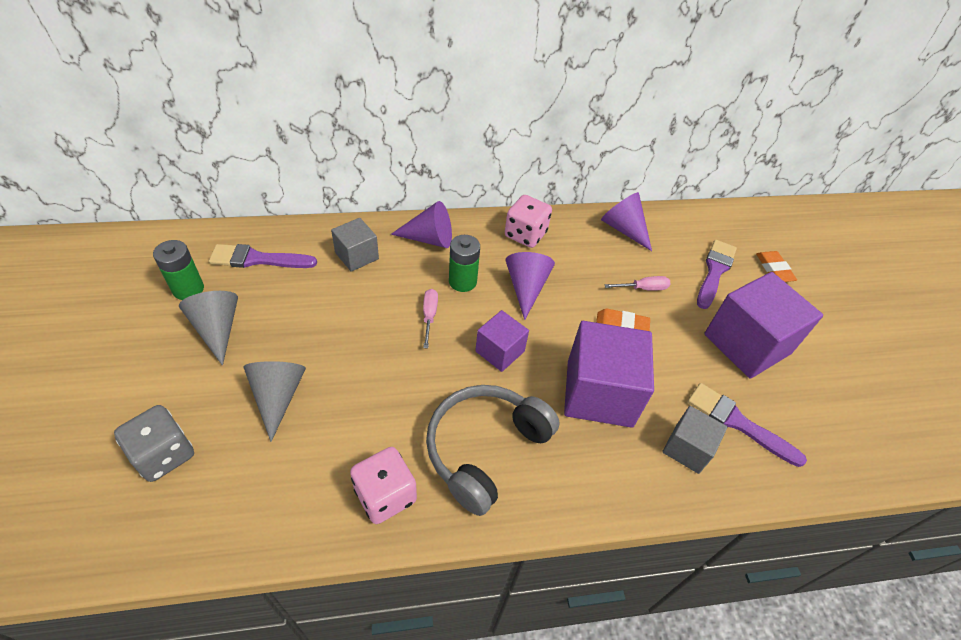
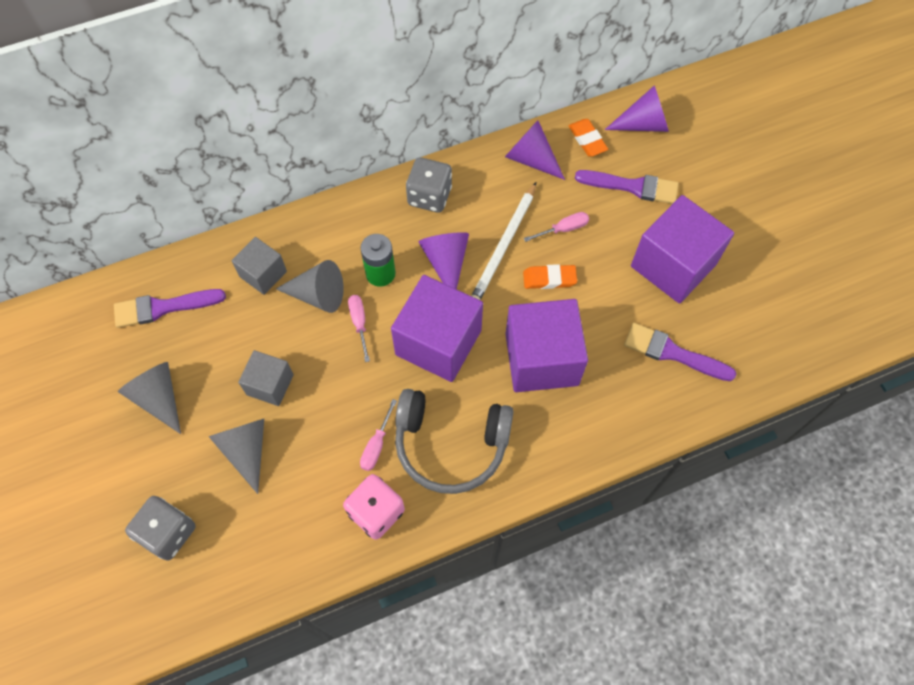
camera: 10 degrees left, 15 degrees up
green battery [153,240,204,300] -> none
purple cone [391,201,452,248] -> purple cone moved to [605,85,669,132]
grey headphones [426,385,560,516] -> grey headphones turned 105 degrees counterclockwise [395,389,514,494]
purple cube [475,310,529,372] -> purple cube [391,275,483,382], size x1.83
pink dice [505,195,552,248] -> grey dice [406,157,452,213]
grey cube [662,406,727,474] -> grey cube moved to [238,350,294,406]
purple brush [697,240,737,309] -> purple brush turned 90 degrees clockwise [575,170,679,204]
orange eraser [756,251,797,282] -> orange eraser moved to [569,119,608,156]
none -> grey cone [276,260,344,313]
none -> pink screwdriver [360,399,397,471]
none -> white pencil [472,182,536,300]

